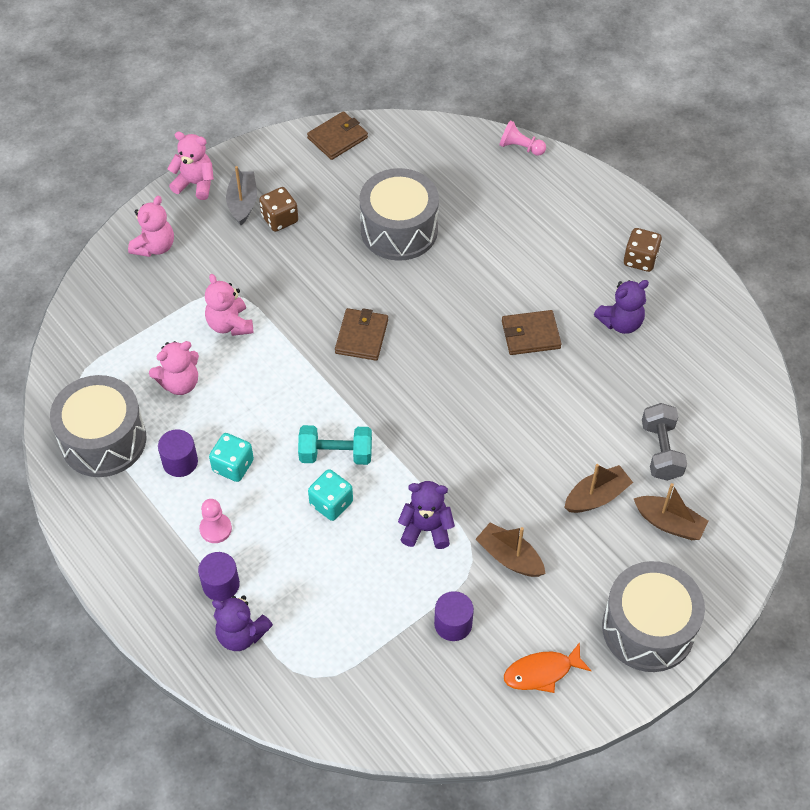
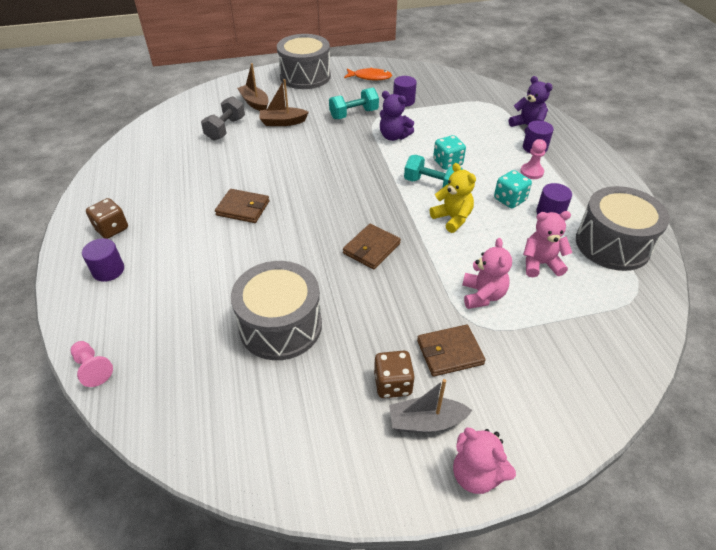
camera: 155 degrees left, 10 degrees down
pink teddy bear [128,196,174,257] -> none
grey boat [226,166,257,225] -> grey boat turned 60 degrees clockwise [389,379,472,433]
brown wallet [307,111,368,160] -> brown wallet moved to [417,325,486,377]
brown boat [476,523,546,577] -> turquoise dumbbell [329,88,379,119]
purple teddy bear [594,280,649,334] -> none
none -> purple cylinder [82,238,124,282]
none -> yellow teddy bear [430,163,476,233]

